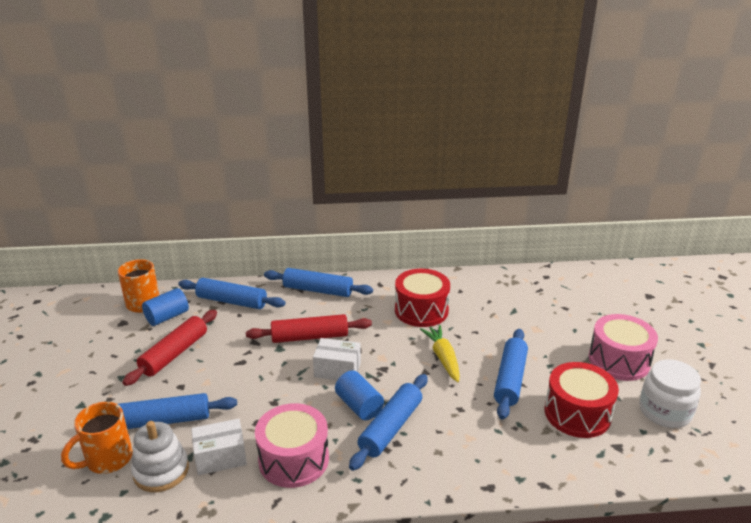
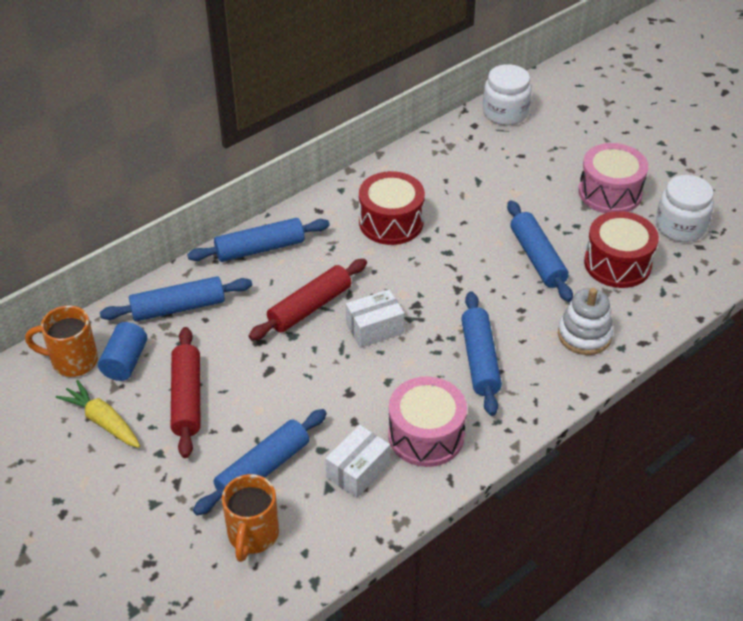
camera: 35 degrees left, 15 degrees up
white stacking toy [131,421,189,492] -> white stacking toy moved to [558,288,613,355]
blue cylinder [335,370,384,420] -> none
yellow carrot [420,325,459,382] -> yellow carrot moved to [56,380,140,448]
none -> white jar [483,64,532,125]

